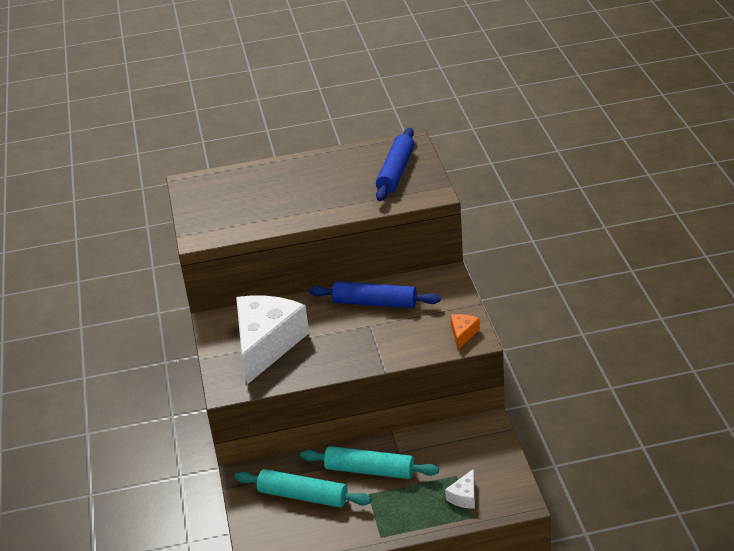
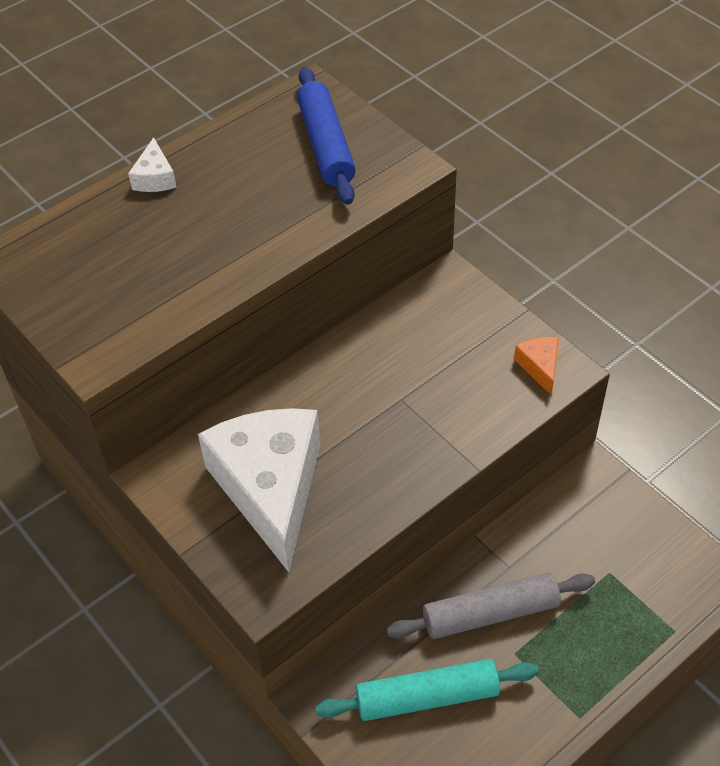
camera: 30 degrees left, 15 degrees up
turquoise rolling pin [300,446,439,479] -> grey rolling pin [386,573,595,639]
blue rolling pin [309,282,441,308] -> none
white cheese [445,469,475,509] -> white cheese moved to [128,137,177,192]

